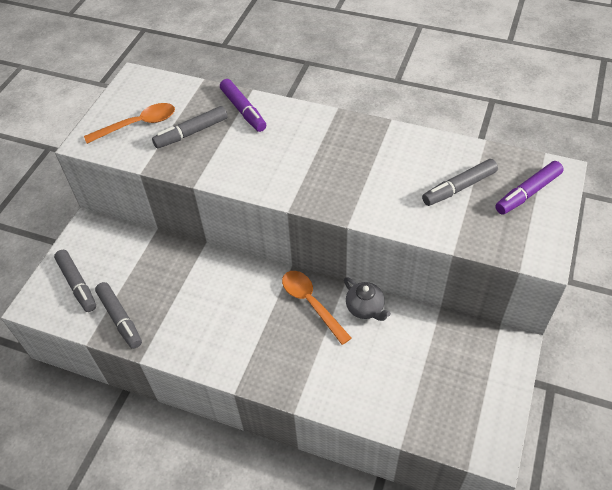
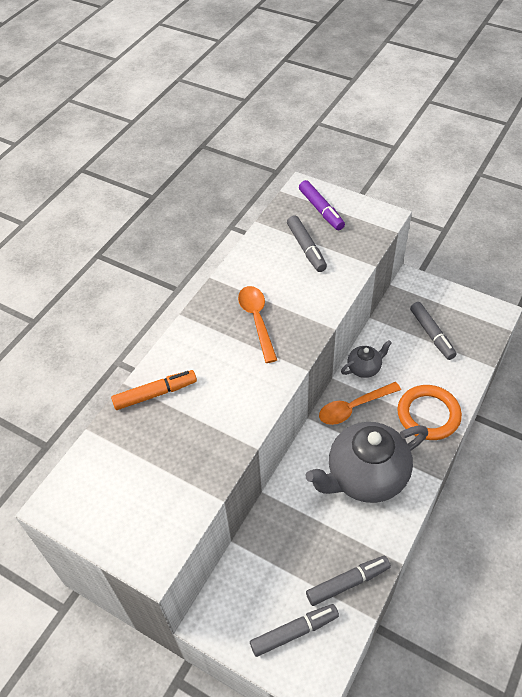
camera: 80 degrees left, 0 degrees up
orange spoon [84,103,175,144] -> orange spoon moved to [238,286,277,363]
grey marker [152,106,227,148] -> grey marker moved to [410,302,457,360]
purple marker [220,79,266,132] -> orange marker [111,370,197,410]
none -> grey teapot [306,422,428,503]
none -> orange ring [397,385,462,440]

